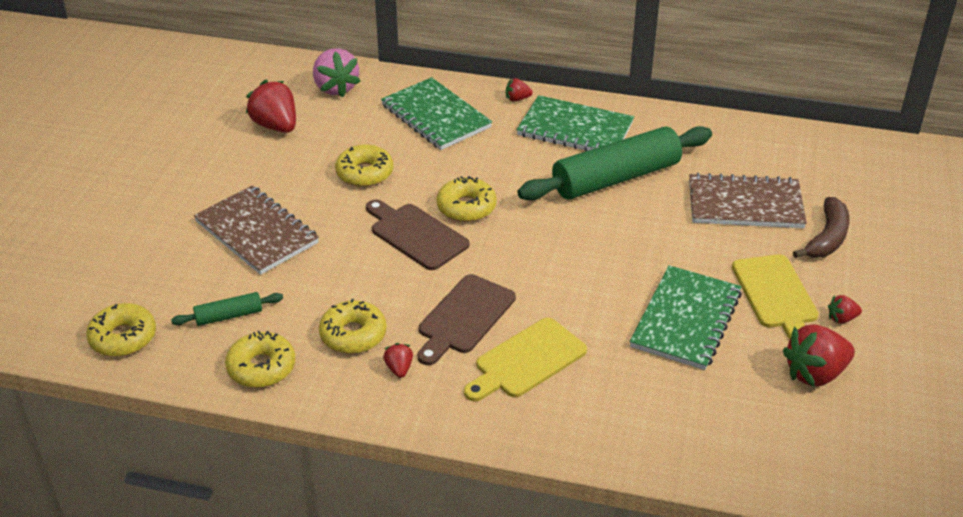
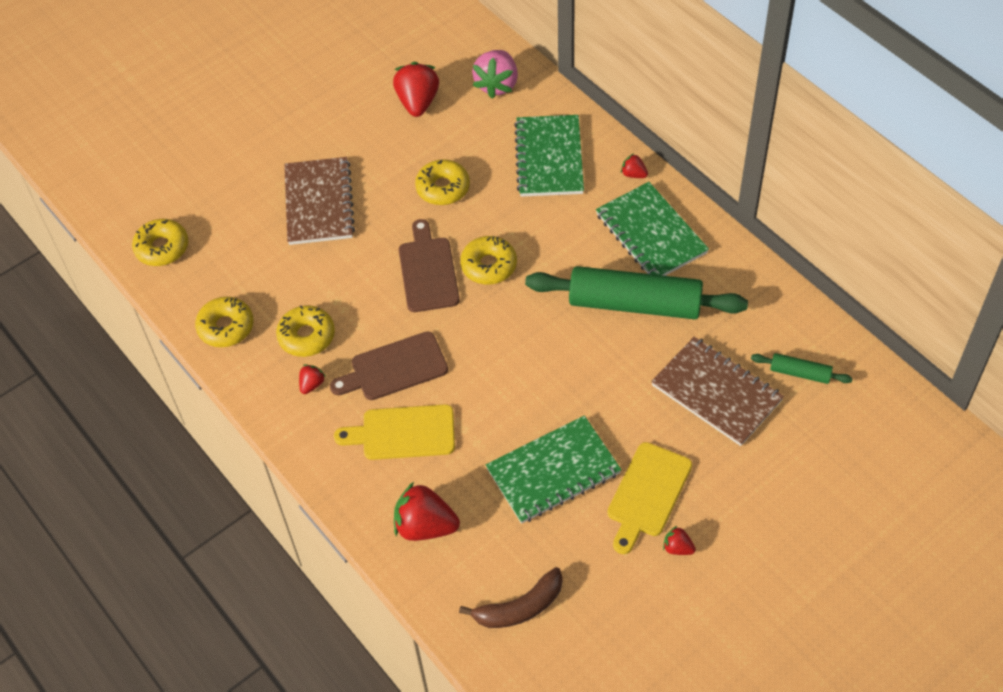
camera: 40 degrees right, 15 degrees up
green rolling pin [171,292,283,326] -> green rolling pin moved to [751,353,853,384]
red strawberry [783,324,855,387] -> red strawberry moved to [394,482,460,541]
brown banana [793,197,850,258] -> brown banana moved to [459,567,563,628]

